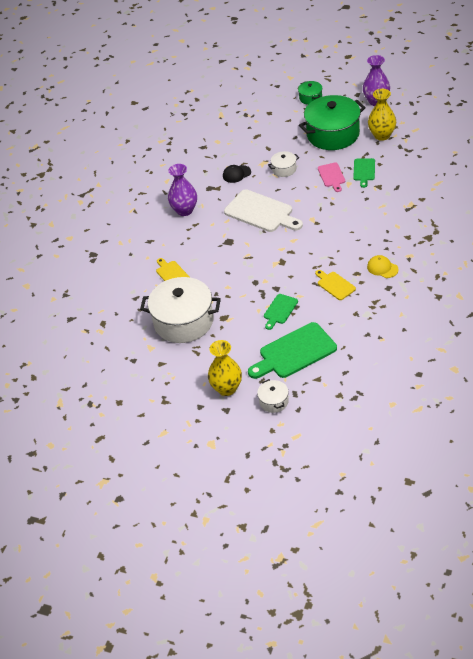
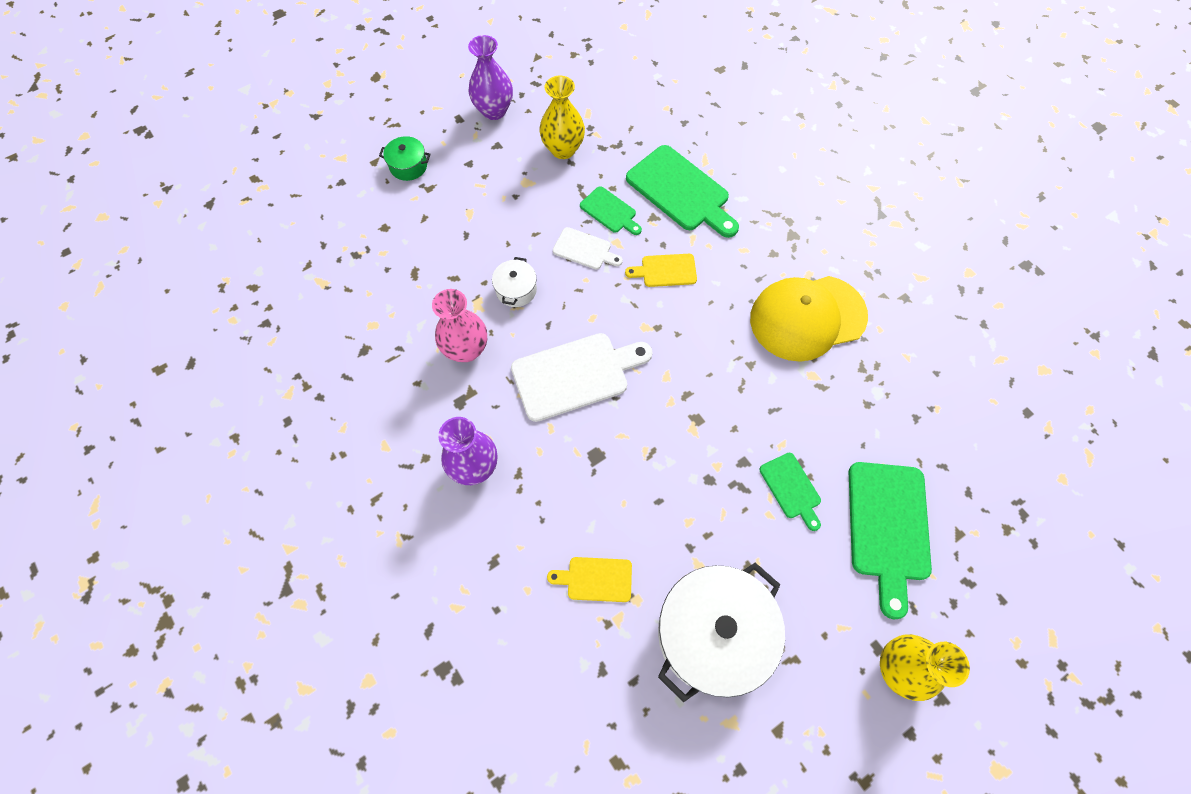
camera: 60 degrees left, 20 degrees up
black cap [223,165,251,183] -> pink vase [432,289,487,362]
white pot [257,379,289,413] -> none
green pot [299,95,366,150] -> none
yellow cutting board [315,270,356,300] -> yellow cutting board moved to [625,254,697,287]
pink cutting board [318,163,345,192] -> white cutting board [553,227,623,269]
yellow cap [367,255,399,278] -> yellow cap [750,276,868,362], size x2.34
none -> green cutting board [626,145,739,238]

